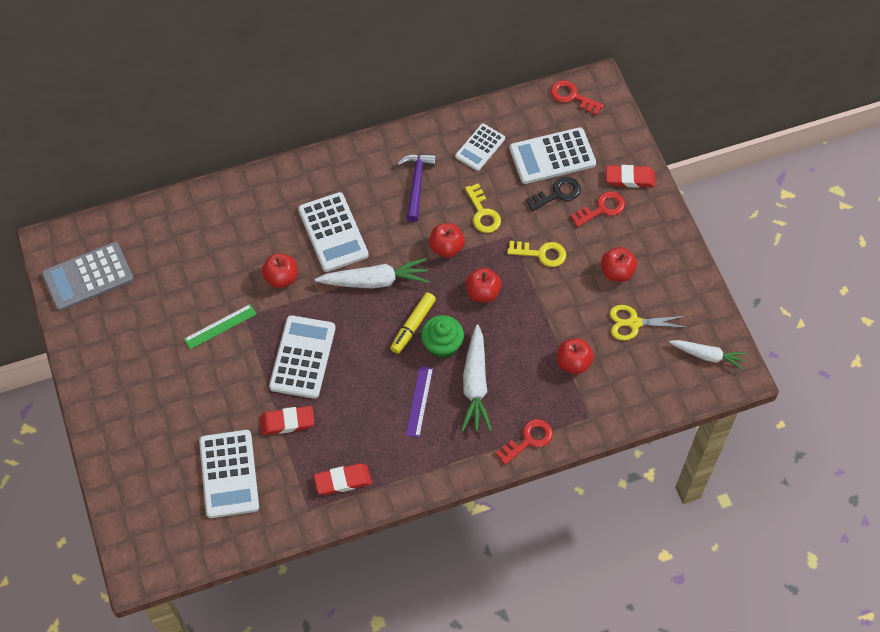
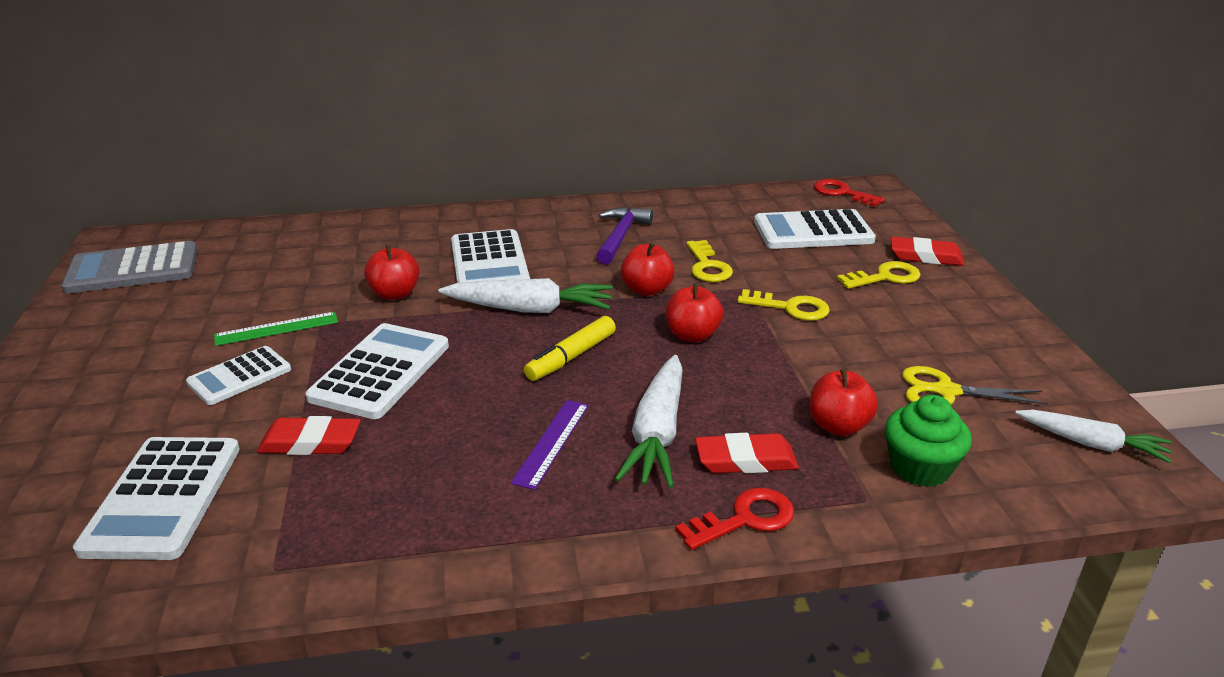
camera: 10 degrees right, 30 degrees down
red eraser [314,464,372,495] -> red eraser moved to [695,433,799,473]
green cupcake [421,315,464,358] -> green cupcake moved to [885,395,972,487]
white calculator [455,124,505,171] -> white calculator moved to [186,346,291,405]
black key [525,177,581,211] -> none
red key [570,191,625,227] -> yellow key [837,261,921,289]
red apple [601,247,637,282] -> none

